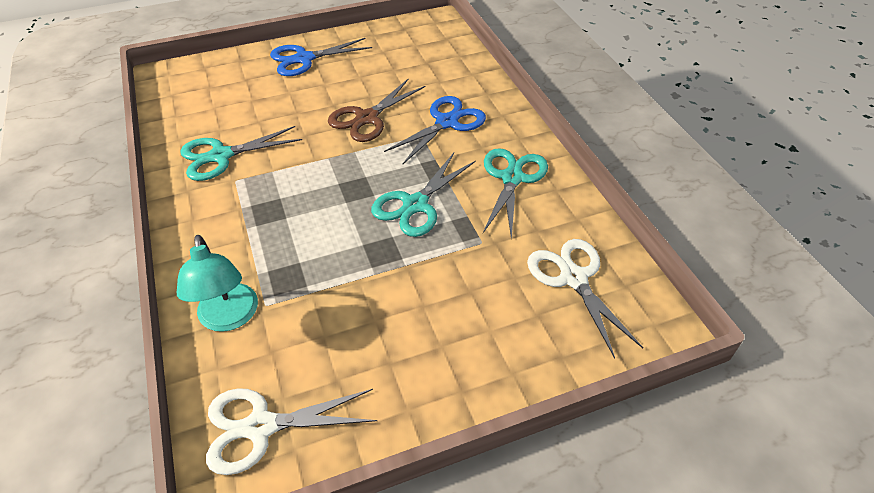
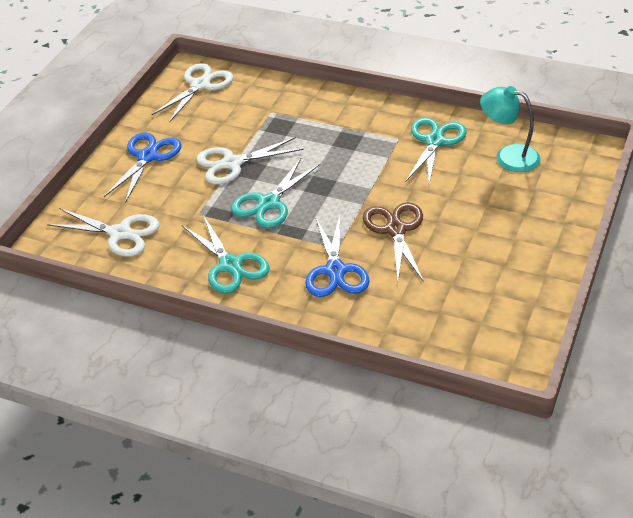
camera: 135 degrees right, 5 degrees down
turquoise lamp [177,235,258,332] -> turquoise lamp moved to [480,86,541,172]
blue scissors [270,38,372,76] -> blue scissors moved to [104,132,182,203]
turquoise scissors [371,153,476,237] -> turquoise scissors turned 135 degrees counterclockwise [231,157,321,228]
none -> white scissors [196,137,304,184]

